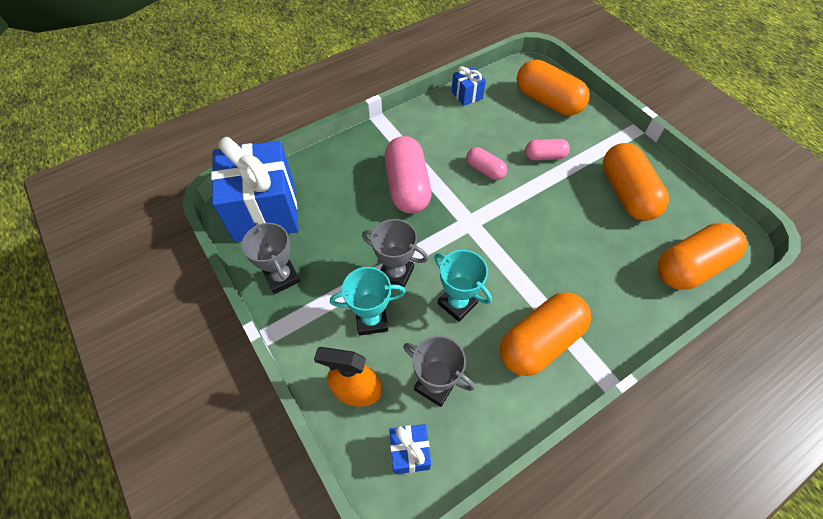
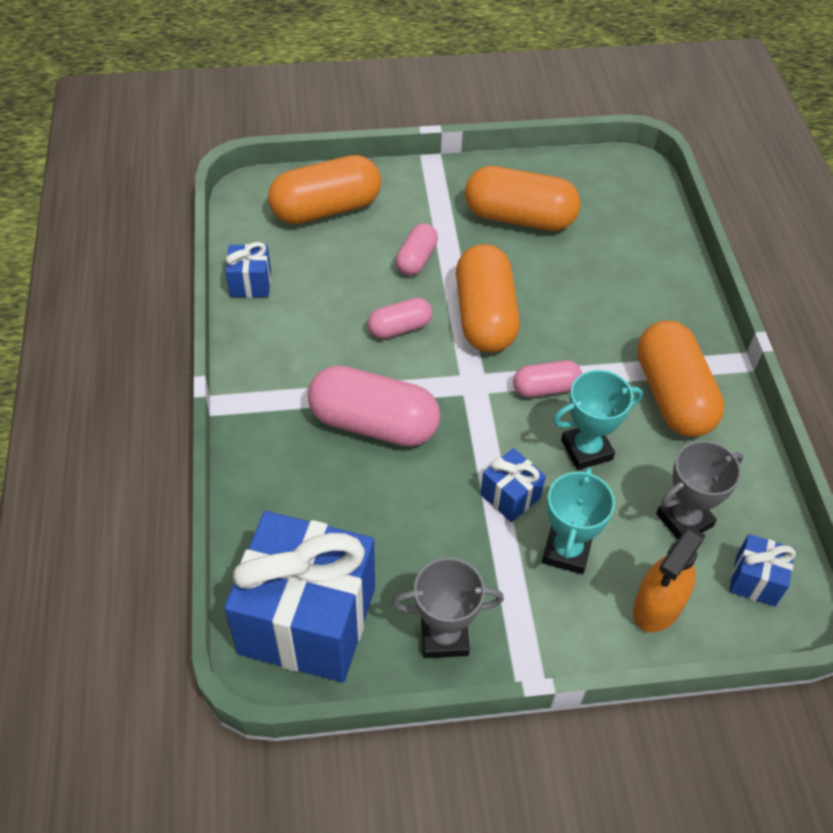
camera: 65 degrees left, 5 degrees down
grey trophy [362,219,428,287] -> blue gift [480,448,546,522]
orange capsule [657,222,747,290] -> orange capsule moved to [456,244,520,353]
none -> pink capsule [513,360,582,397]

